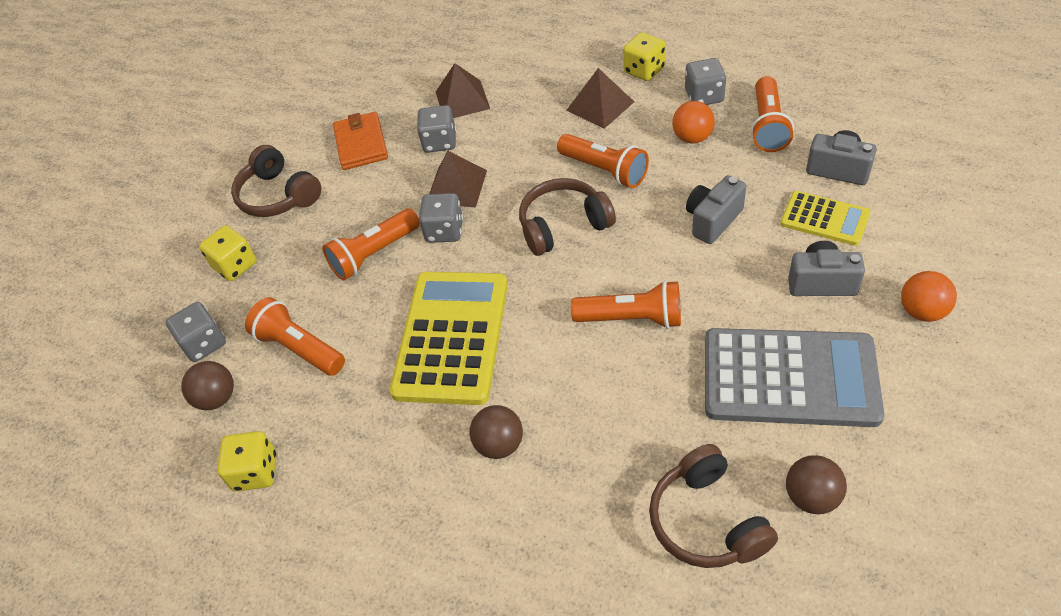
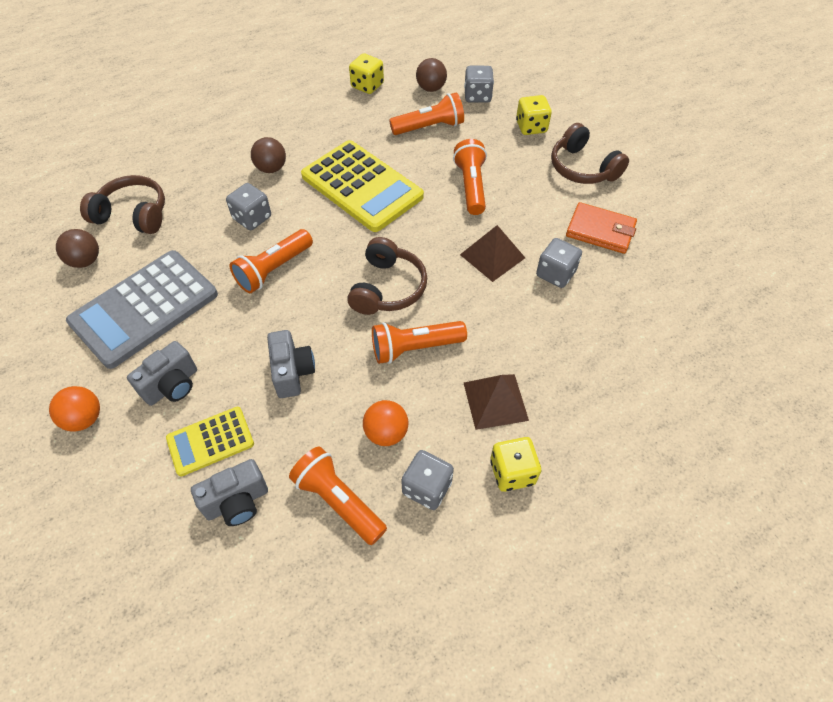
camera: 120 degrees right, 5 degrees up
brown headphones [231,145,321,217] -> brown headphones turned 120 degrees counterclockwise [551,123,629,184]
grey dice [419,193,463,243] -> grey dice moved to [226,183,271,230]
brown pyramid [436,63,490,118] -> none

